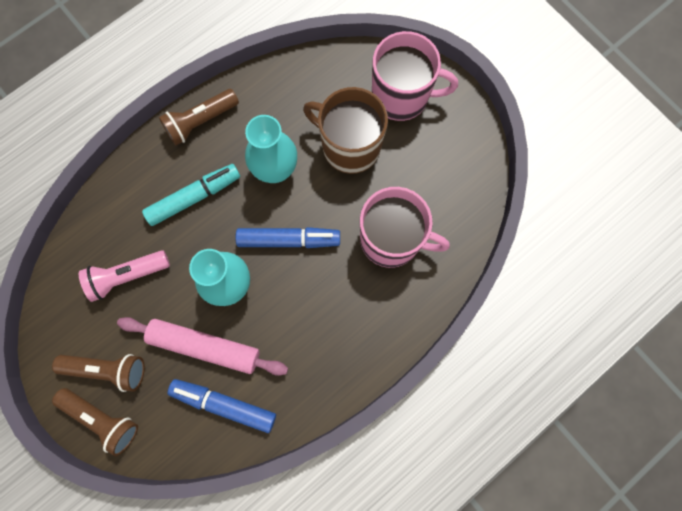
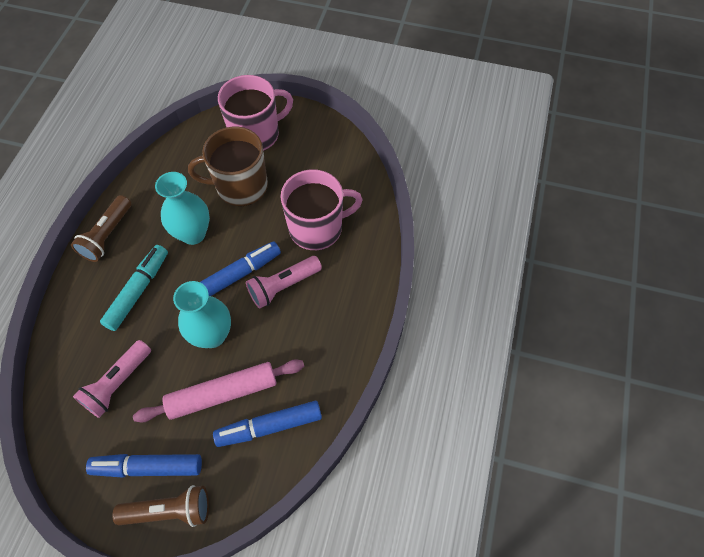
camera: 35 degrees left, 15 degrees down
brown flashlight [52,354,145,392] -> blue marker [86,454,202,478]
none -> pink flashlight [246,256,322,309]

